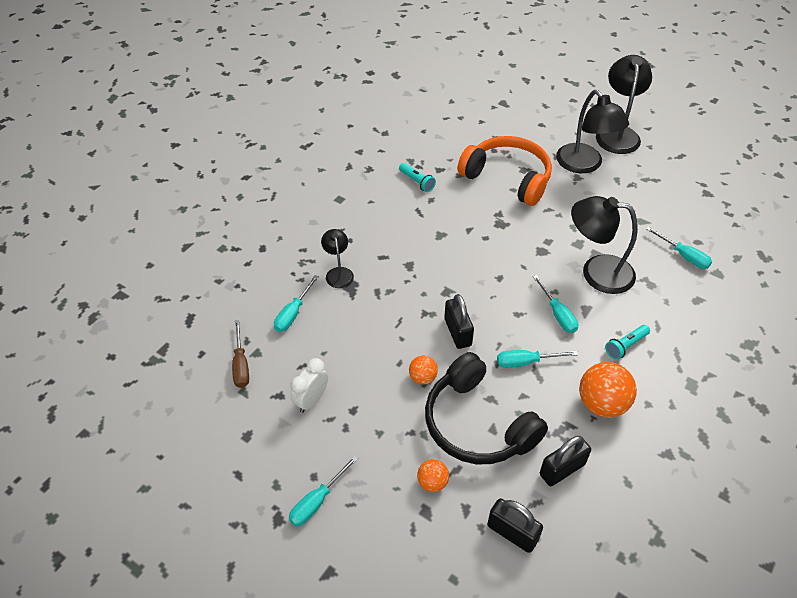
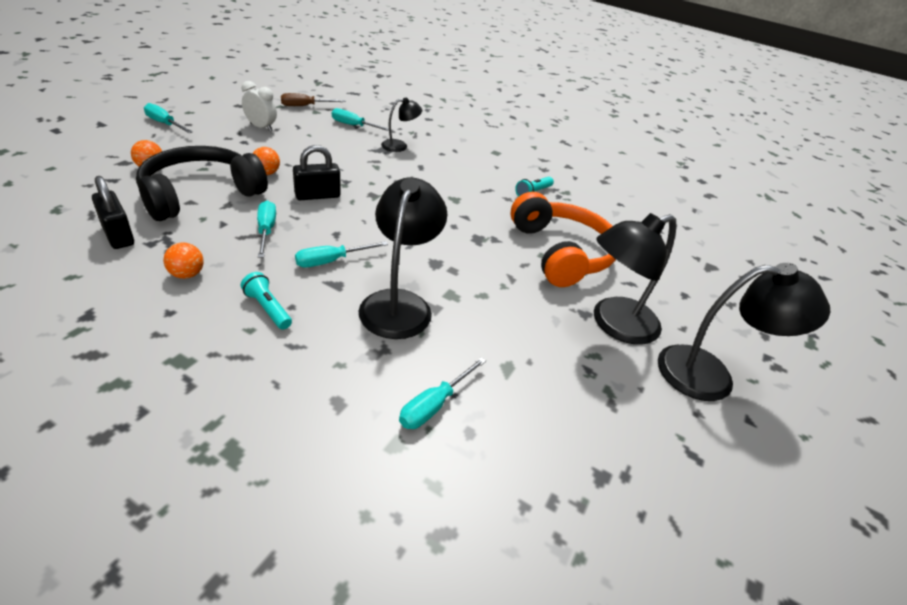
camera: 80 degrees right, 10 degrees down
orange headphones [457,136,552,206] -> orange headphones turned 45 degrees counterclockwise [510,192,616,287]
black padlock [487,498,543,553] -> none
orange ball [579,362,637,418] -> orange ball [163,243,204,279], size x0.54

